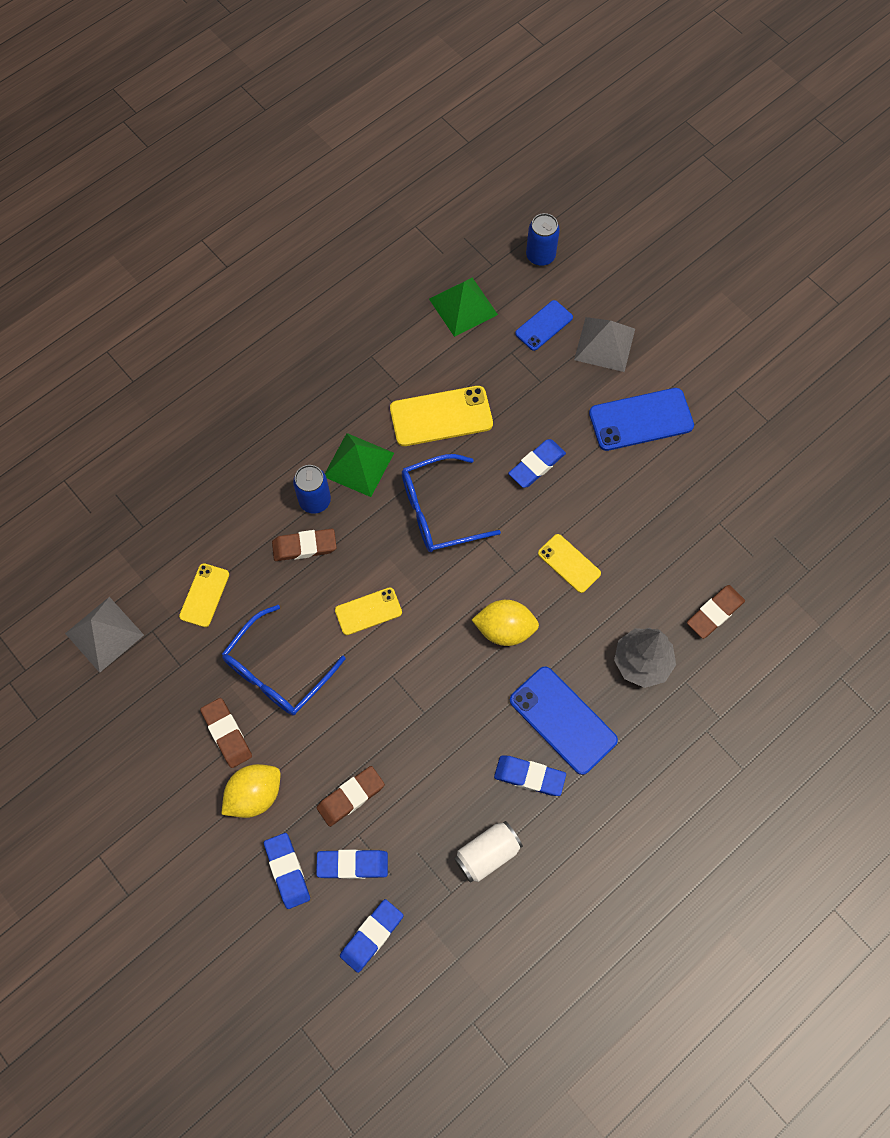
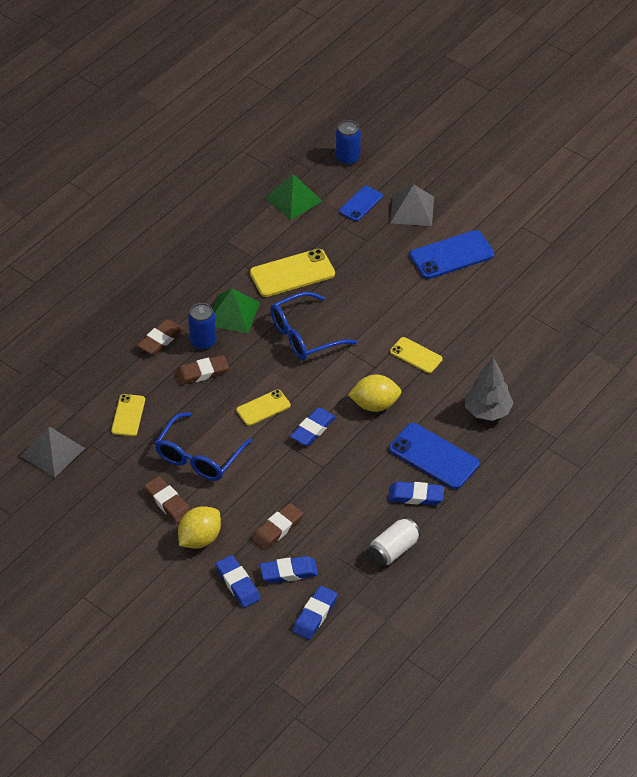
camera: 10 degrees left, 20 degrees down
blue eraser [508,439,566,488] -> blue eraser moved to [290,408,336,446]
brown eraser [687,585,745,639] -> brown eraser moved to [137,319,184,355]

